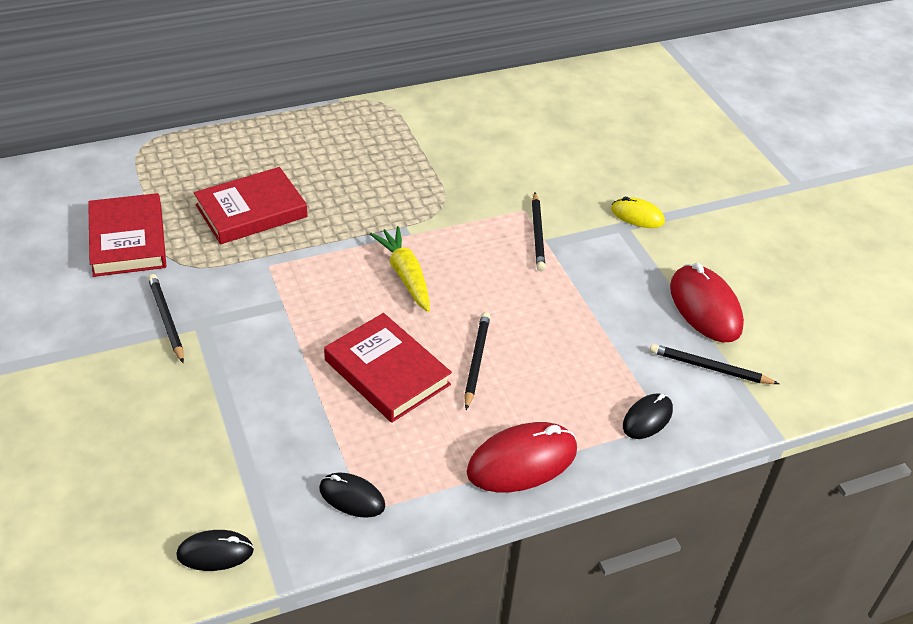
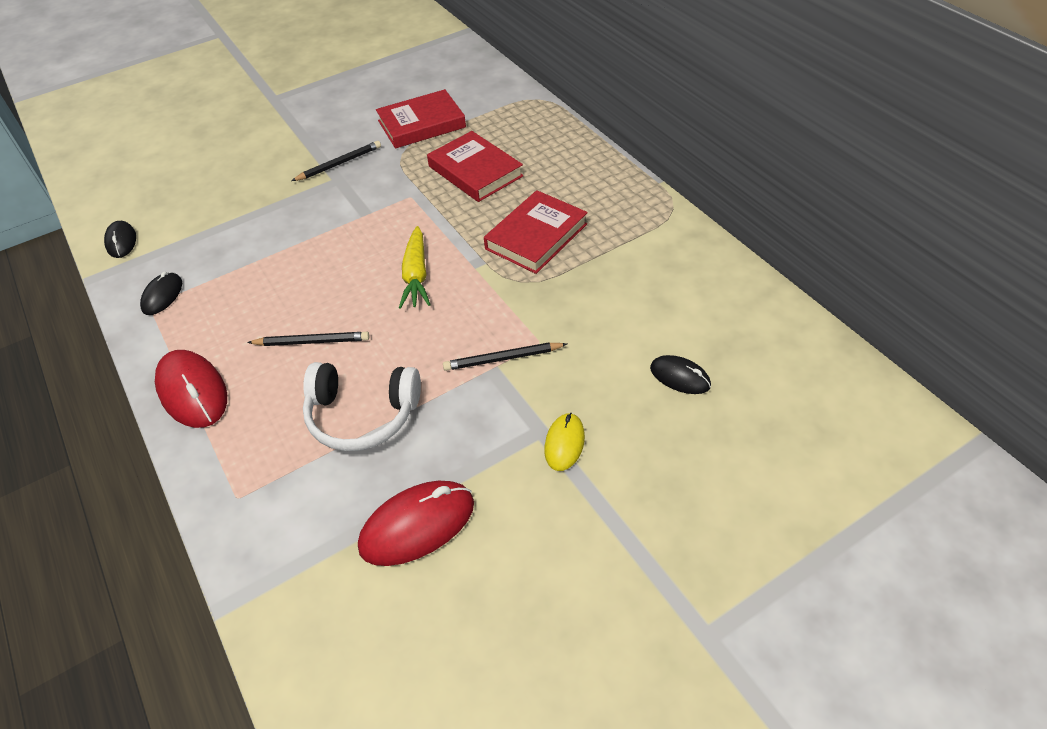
camera: 85 degrees right, 5 degrees up
red book [324,313,452,423] -> red book moved to [484,190,588,274]
yellow carrot [370,226,430,312] -> yellow carrot turned 120 degrees clockwise [399,226,431,309]
black mouse [623,393,673,439] -> black mouse moved to [650,355,711,394]
black pencil [650,344,779,384] -> none
none -> white headphones [303,362,421,451]

